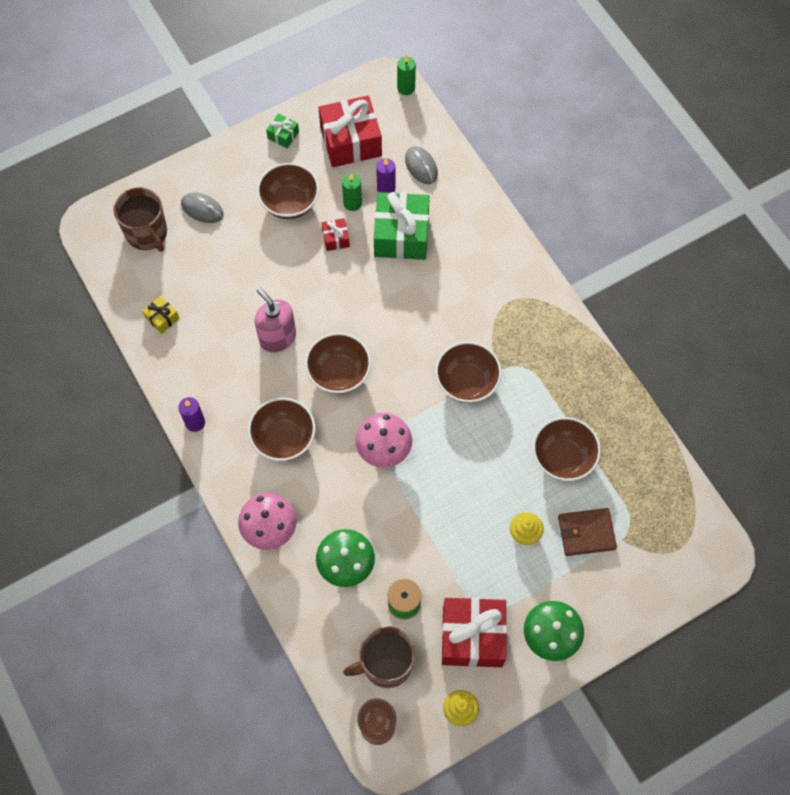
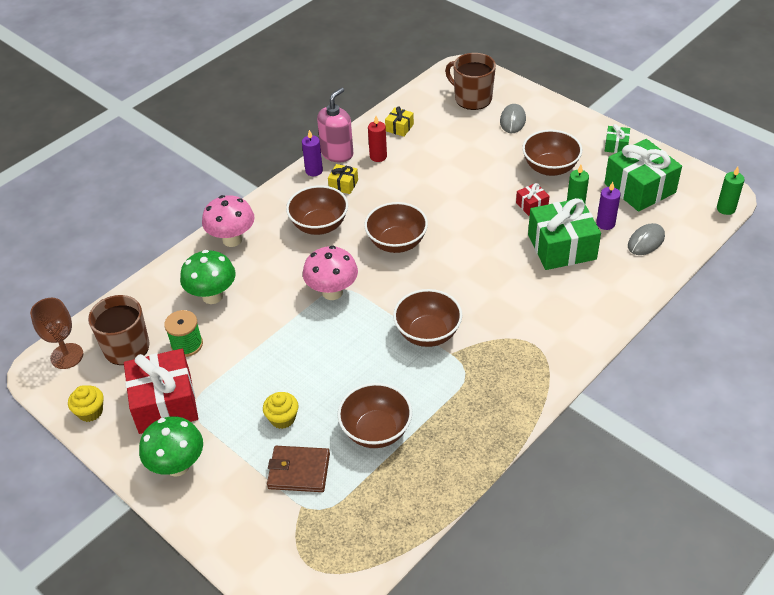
camera: 75 degrees right, 20 degrees down
brown mug [113,187,167,252] -> brown mug turned 90 degrees clockwise [445,53,496,110]
pink soap dispenser [255,288,296,352] -> pink soap dispenser moved to [317,88,353,163]
red gift [318,95,382,167] -> green gift [604,139,682,212]
brown wallet [558,508,617,556] -> brown wallet turned 60 degrees counterclockwise [267,446,330,492]
none -> yellow gift [328,164,358,194]
none -> red candle [368,116,387,162]

